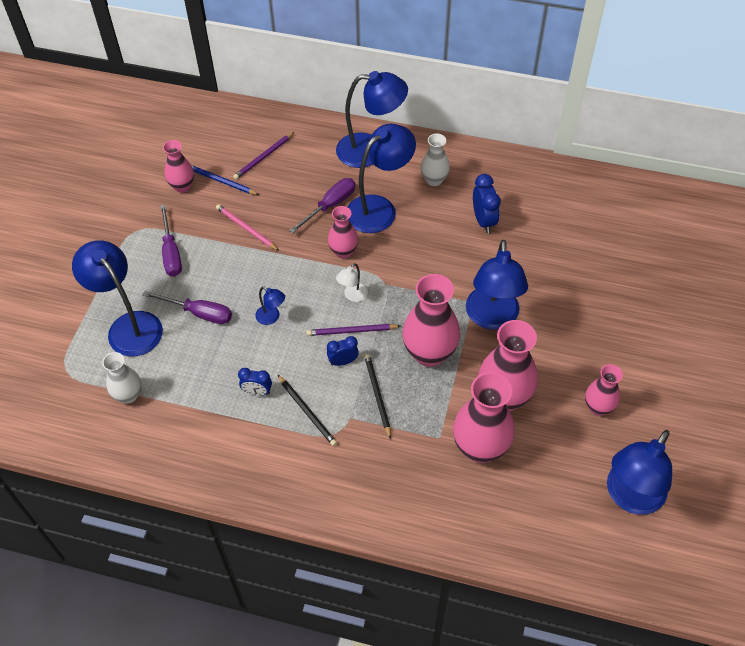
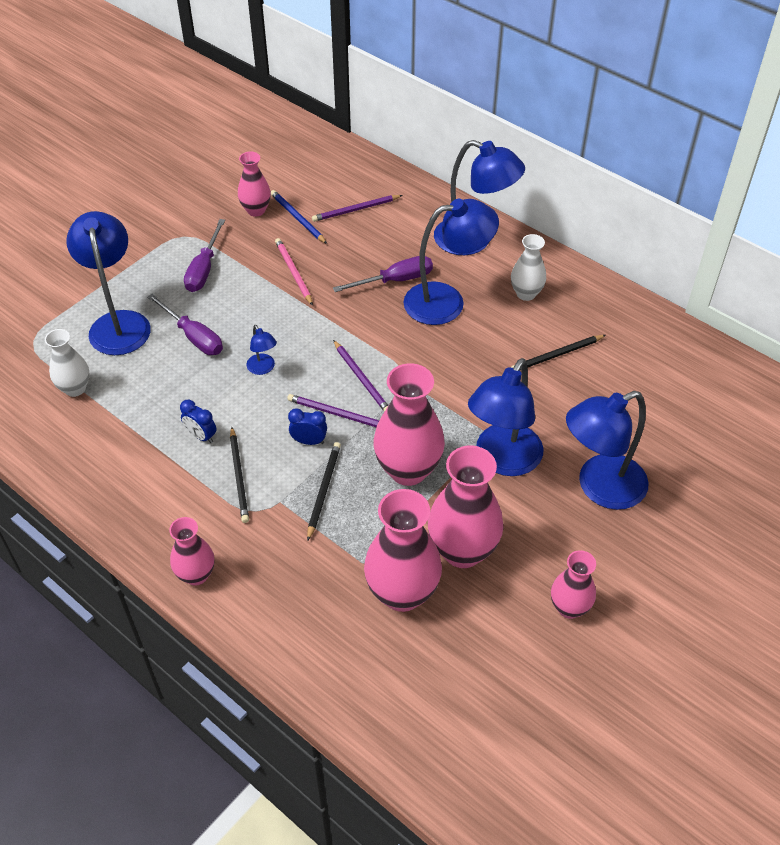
camera: 25 degrees right, 5 degrees down
pink vase [328,206,358,259] -> pink vase moved to [169,517,214,586]
white lamp [336,263,368,302] -> purple pencil [333,340,388,412]
blue clock [473,174,501,233] -> black pencil [511,335,606,371]
blue lamp [607,430,672,515] -> blue lamp moved to [566,391,649,510]

